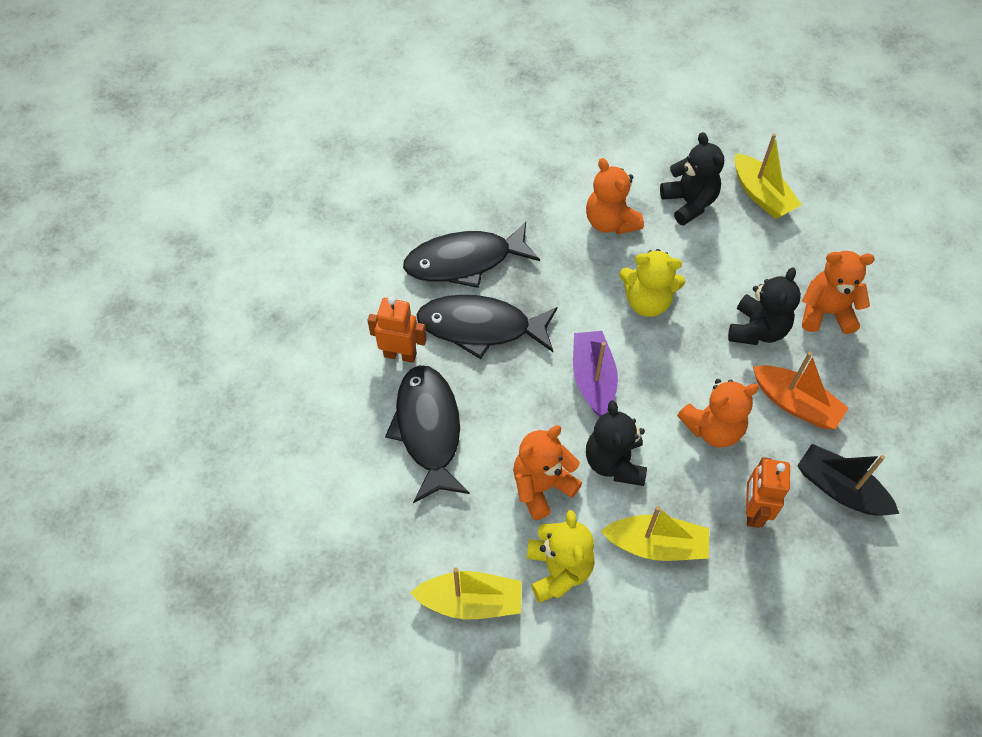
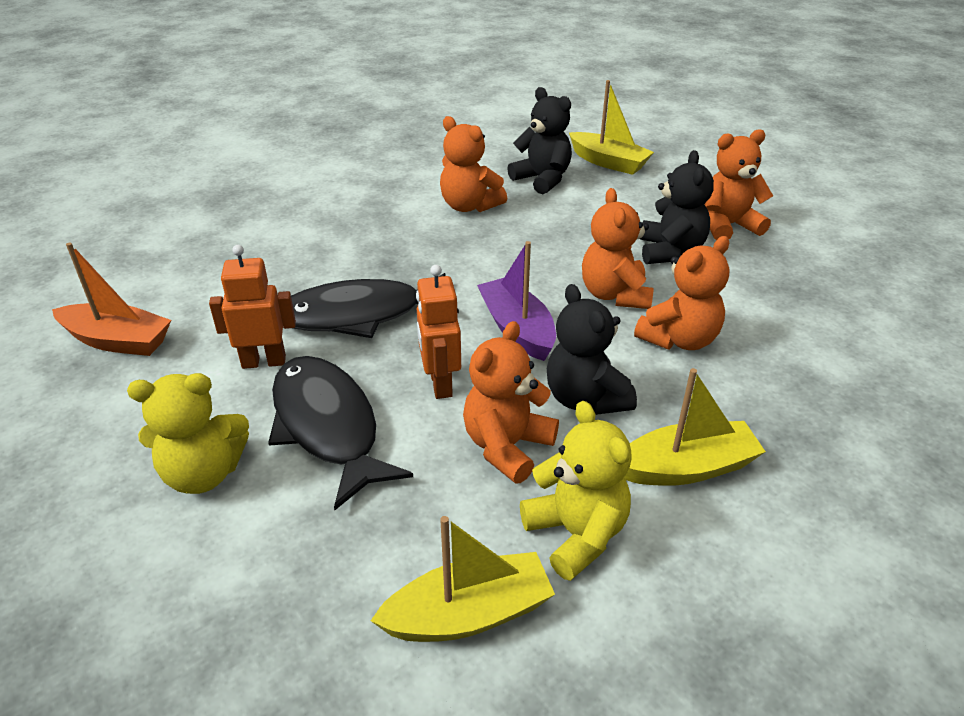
camera: 20 degrees left, 20 degrees down
black fish [403,222,540,288] -> none
yellow teddy bear [619,249,685,317] -> yellow teddy bear moved to [127,373,249,494]
orange robot [746,457,790,528] -> orange robot moved to [416,265,461,399]
orange boat [753,352,849,429] -> orange boat moved to [52,242,171,356]
black boat [797,444,899,516] -> none
none -> orange teddy bear [582,188,654,309]

